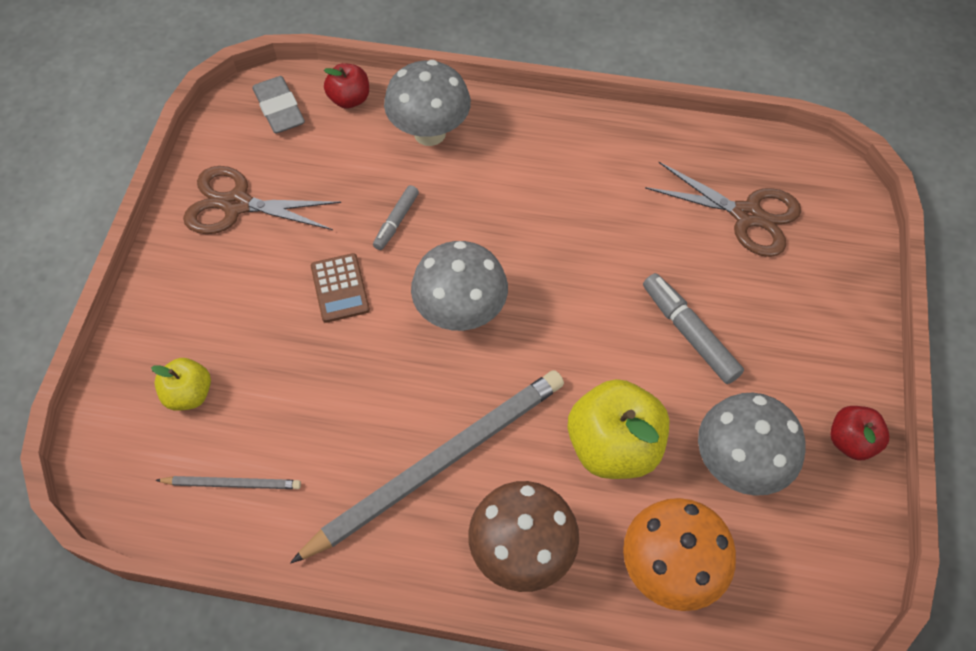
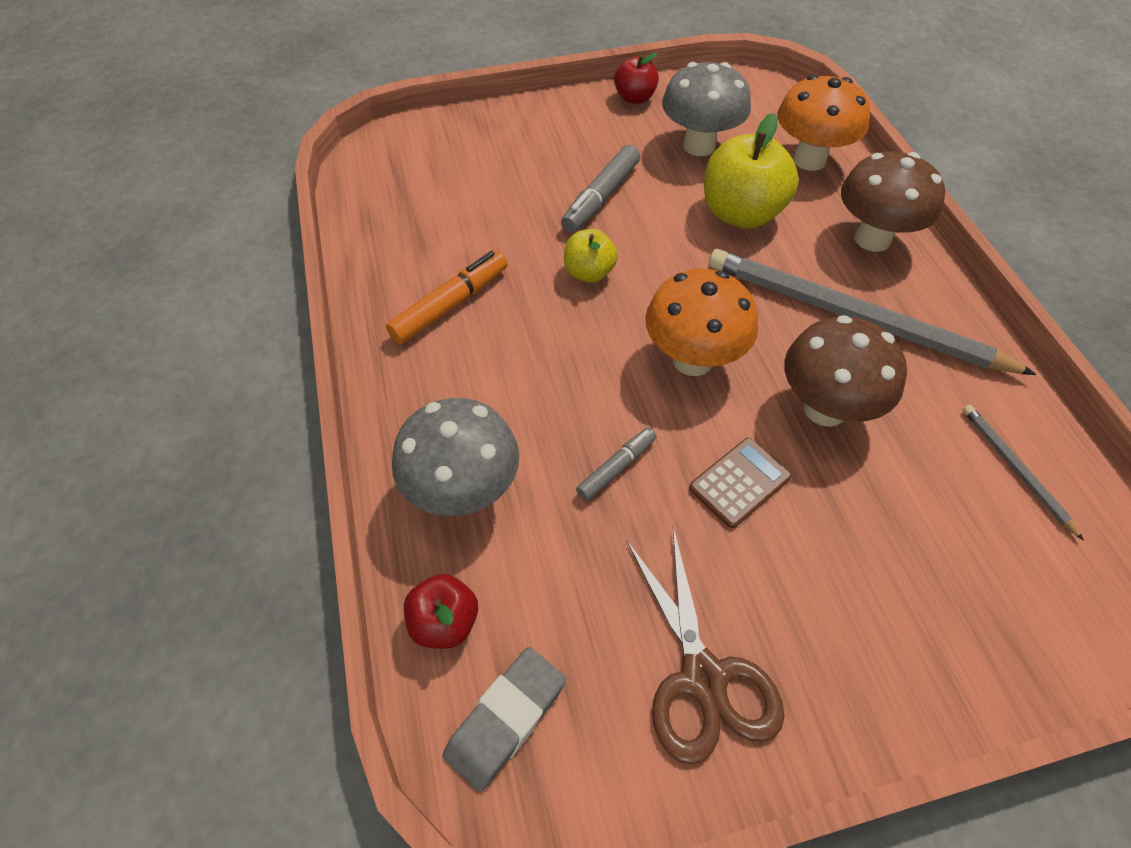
camera: 115 degrees left, 5 degrees down
yellow apple [151,358,211,411] -> yellow apple moved to [564,229,618,283]
grey marker [373,185,419,250] -> grey marker turned 45 degrees counterclockwise [576,427,656,501]
grey mushroom [411,241,508,331] -> orange mushroom [645,269,758,376]
brown scissors [645,162,801,257] -> none
none -> orange marker [386,251,508,344]
none -> brown mushroom [784,315,907,427]

